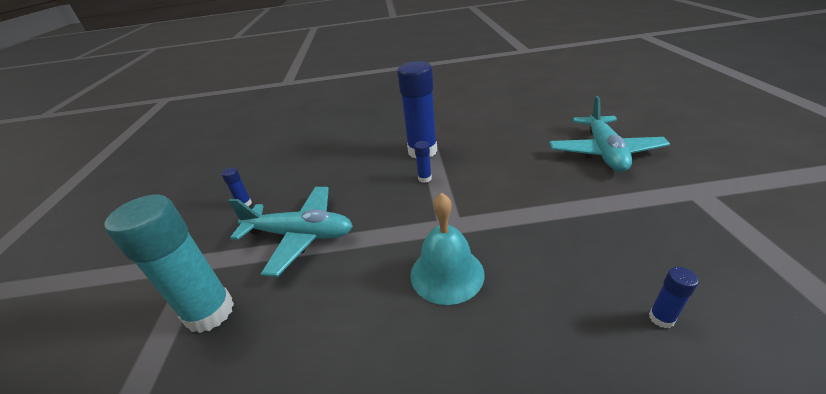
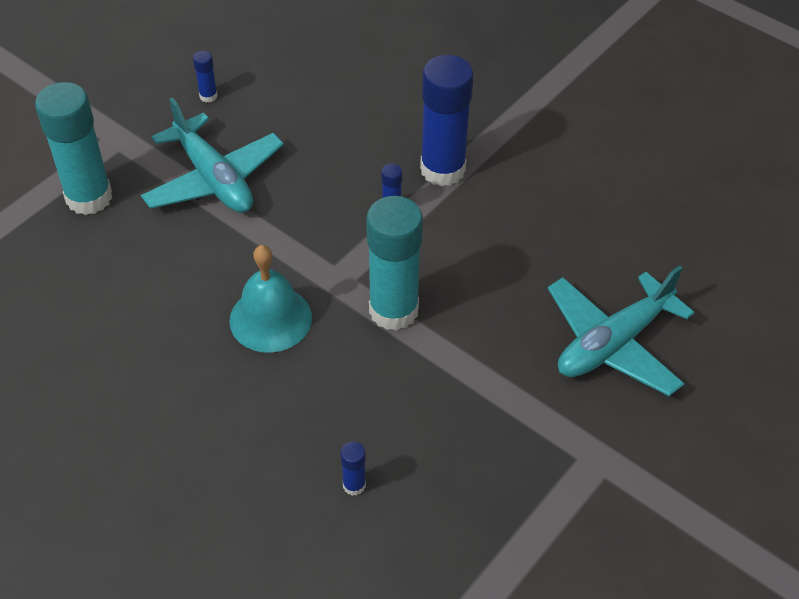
camera: 40 degrees right, 15 degrees up
none -> turquoise glue stick [366,196,423,331]

